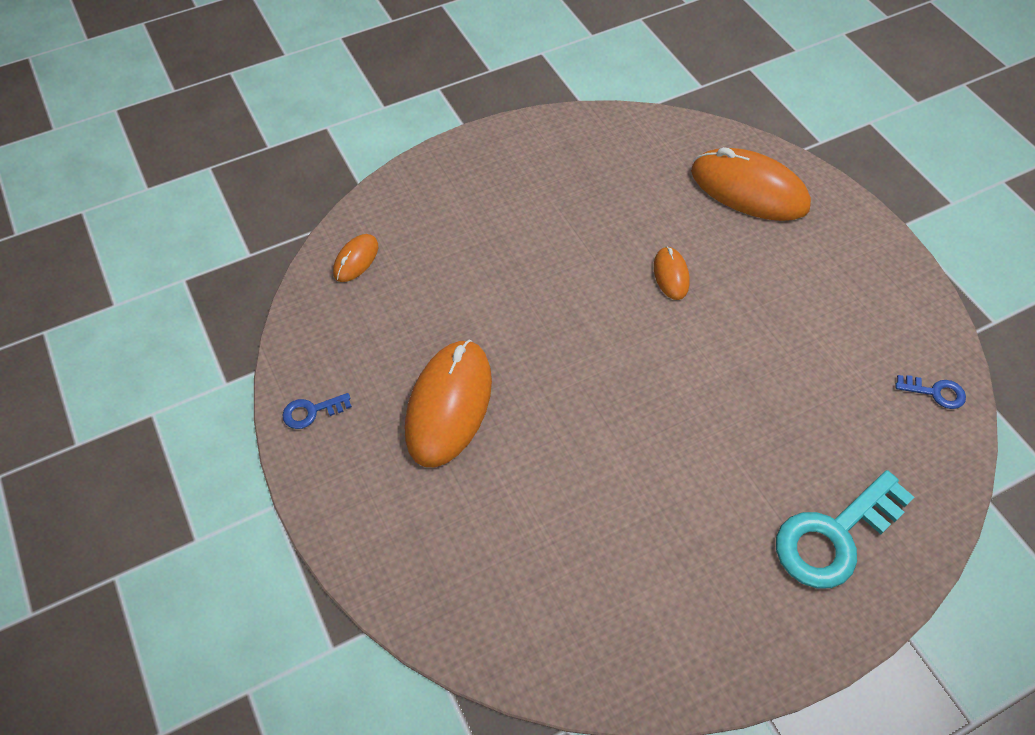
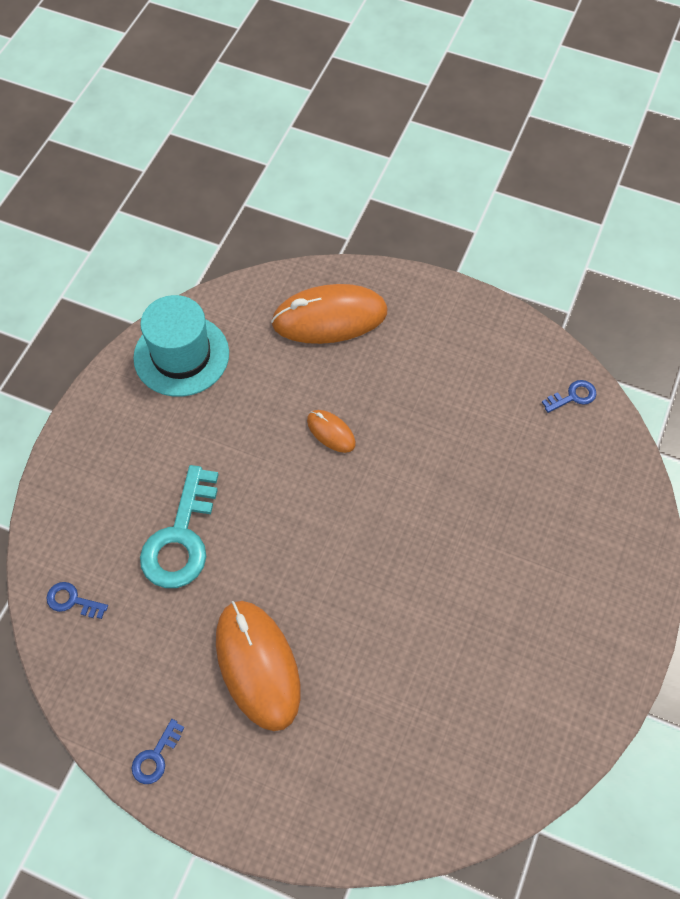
camera: 40 degrees left, 5 degrees up
orange mouse [333,234,378,282] -> blue key [46,582,108,619]
turquoise key [776,470,914,588] -> turquoise key moved to [140,465,219,588]
none -> turquoise hat [133,295,229,397]

